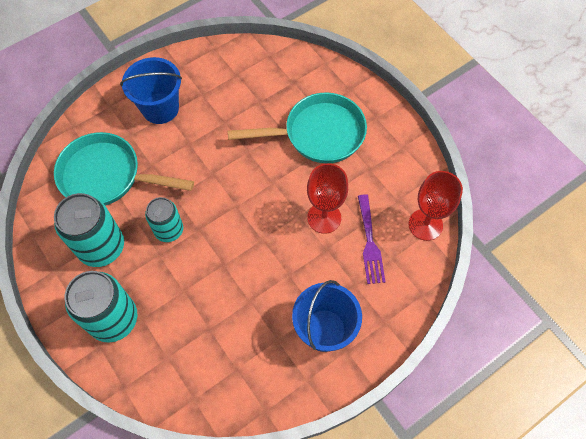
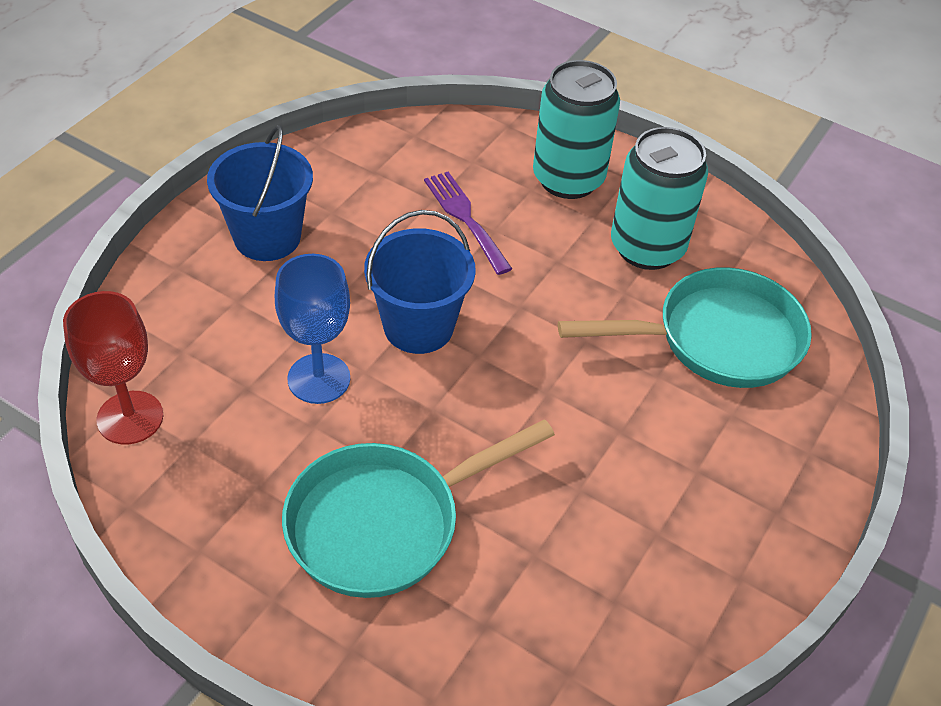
camera: 155 degrees right, 15 degrees down
blue bucket [120,57,182,124] -> blue bucket moved to [364,210,476,354]
turquoise can [145,197,183,242] -> none
red goblet [307,163,348,234] -> blue goblet [275,254,350,404]
purple fork [358,194,386,284] -> purple fork moved to [424,172,512,275]

